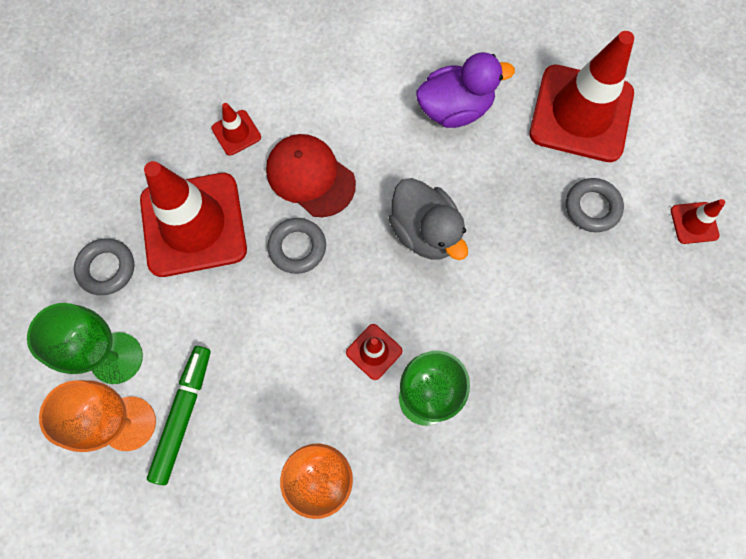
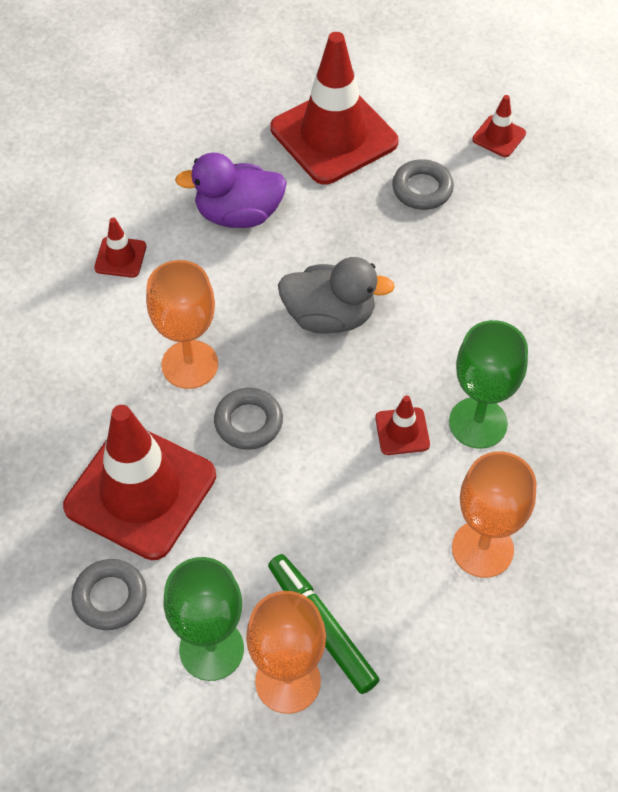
camera: 50 degrees left, 15 degrees down
red traffic cone [211,103,261,156] -> red traffic cone moved to [94,218,146,278]
red cap [266,134,356,217] -> orange goblet [146,260,218,389]
purple duck [416,52,515,128] -> purple duck turned 120 degrees counterclockwise [175,153,287,228]

